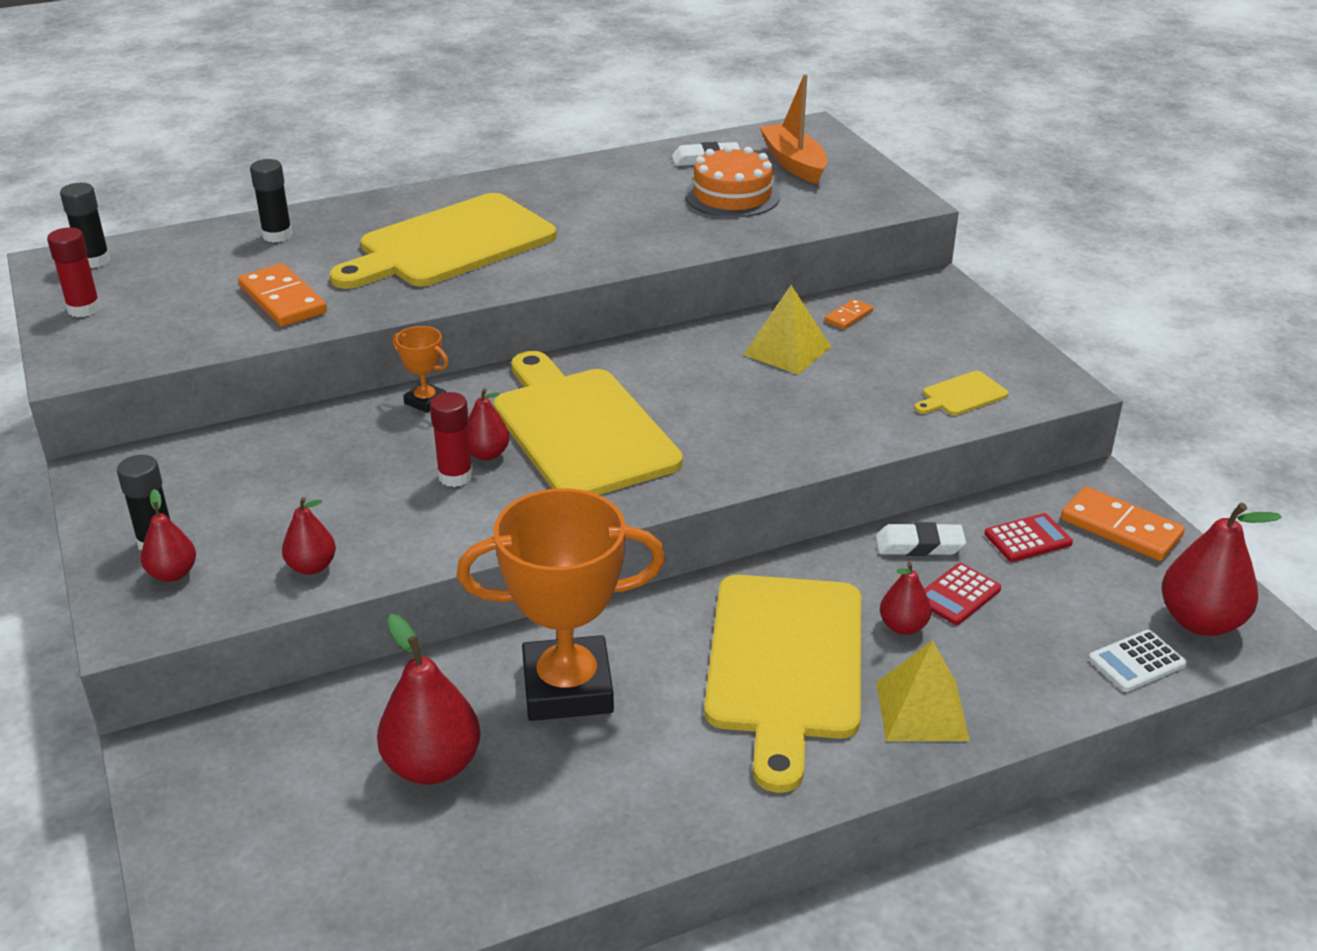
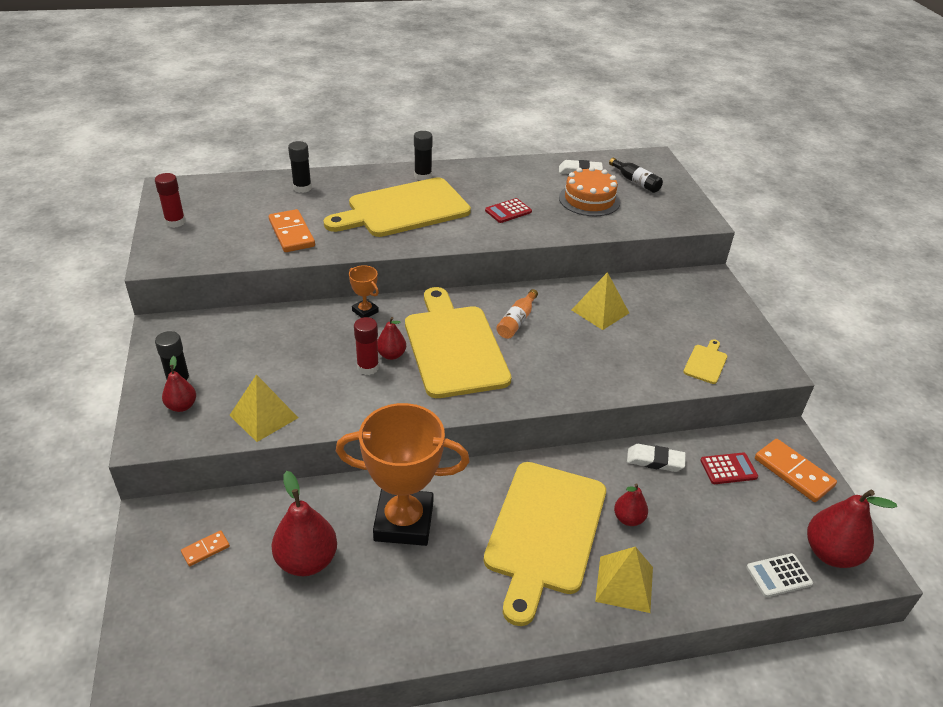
camera: 10 degrees right, 5 degrees up
black glue stick [60,183,111,268] -> black glue stick moved to [414,131,433,181]
red pear [282,497,336,575] -> yellow pyramid [229,374,298,442]
orange boat [760,74,827,184] -> black bottle [609,158,663,193]
orange domino [825,299,873,329] -> orange domino moved to [181,530,230,566]
yellow cutting board [914,371,1009,415] -> yellow cutting board turned 135 degrees clockwise [683,339,727,384]
red calculator [924,563,1001,625] -> red calculator moved to [485,198,532,223]
none -> orange bottle [496,289,538,339]

